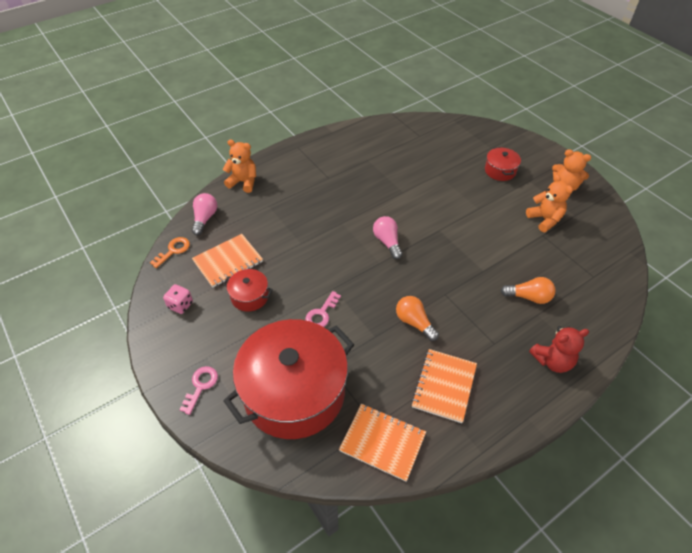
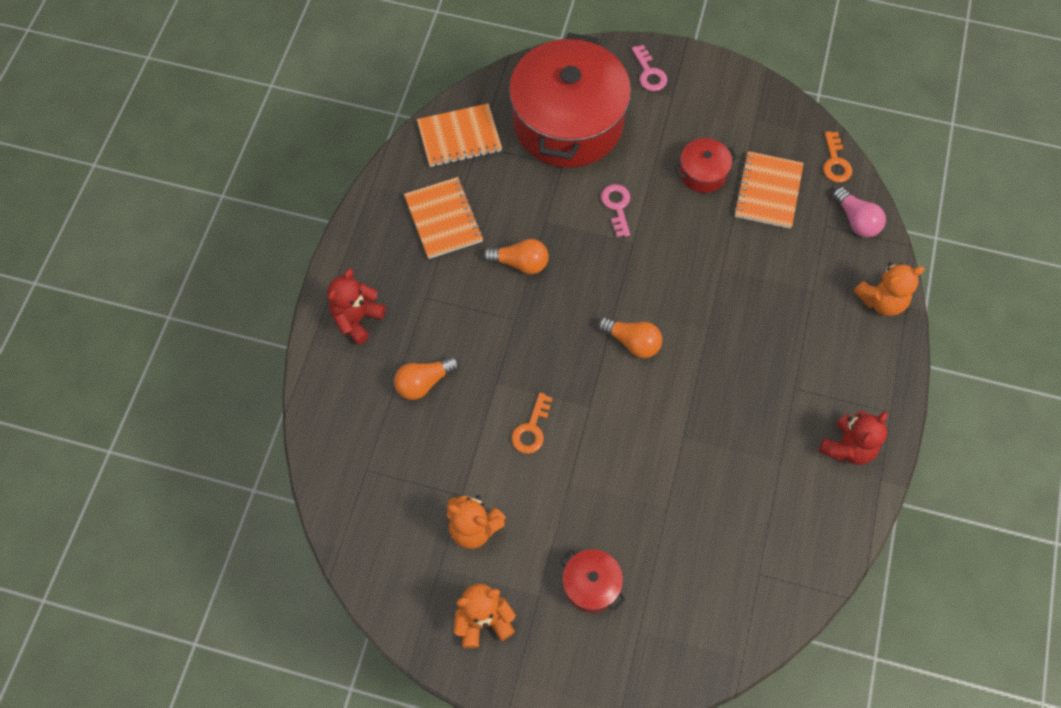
camera: 140 degrees right, 15 degrees up
pink dice [163,284,193,314] -> none
pink light bulb [373,216,402,259] -> orange light bulb [597,317,662,358]
none -> orange key [512,393,552,454]
none -> red teddy bear [819,411,888,465]

